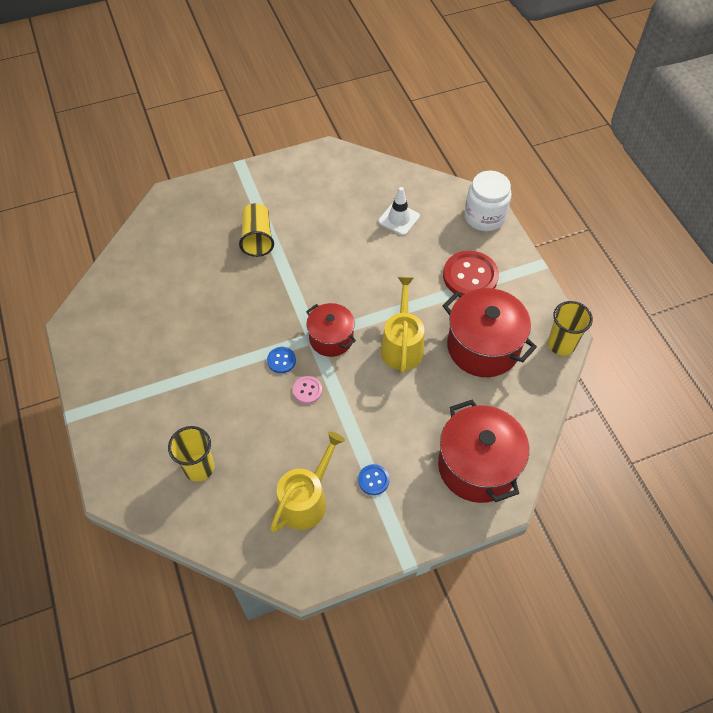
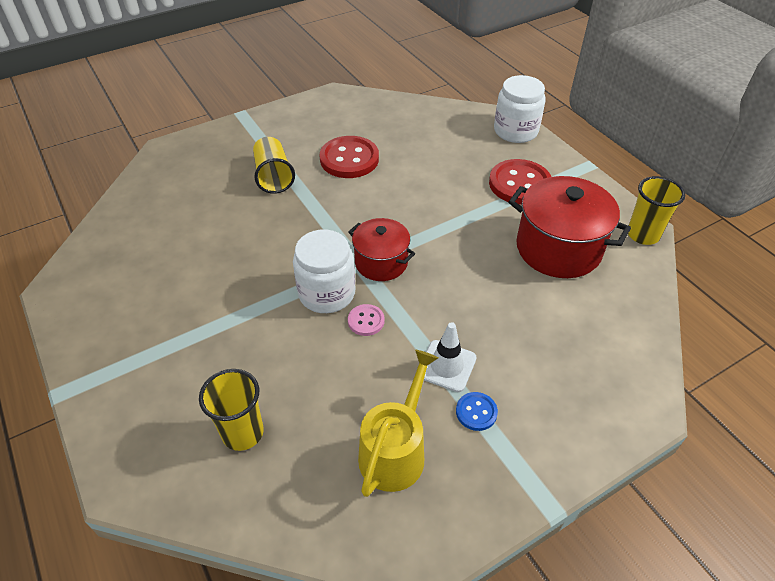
camera: 10 degrees left, 10 degrees down
blue button [267,347,296,373] -> white jar [293,230,355,313]
white traffic cone [378,187,420,235] -> white traffic cone moved to [424,322,477,392]
yellow watering can [381,277,424,373] -> none
red pot [438,400,529,503] -> none
none -> red button [320,136,379,178]

